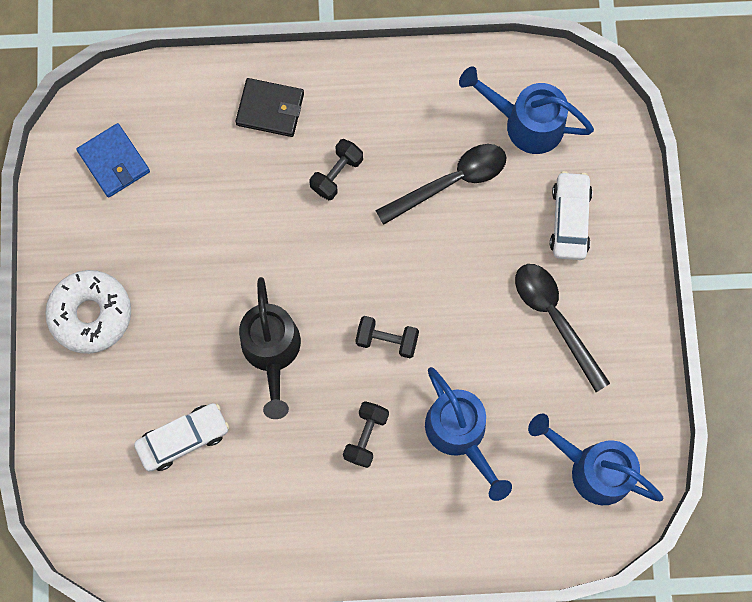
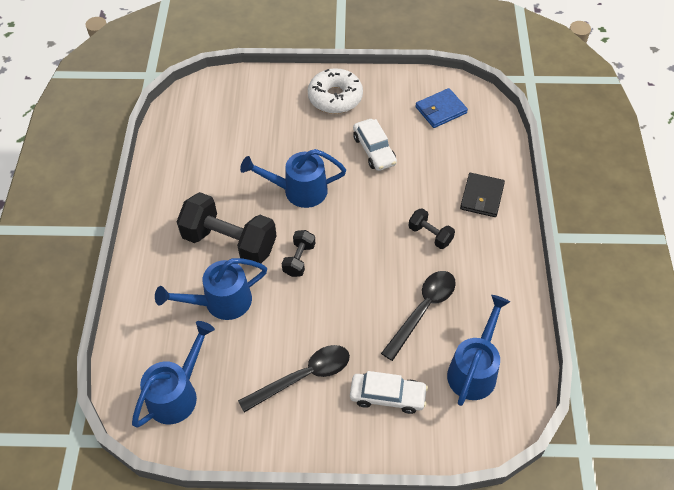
camera: 95 degrees right, 20 degrees down
white car [134,403,229,472] -> white car moved to [353,119,397,171]
black watering can [239,277,301,419] -> blue watering can [240,149,346,208]
black dumbbell [343,401,389,468] -> black dumbbell [177,192,277,263], size x2.05
black spoon [375,144,506,225] -> black spoon turned 120 degrees counterclockwise [381,271,456,361]

